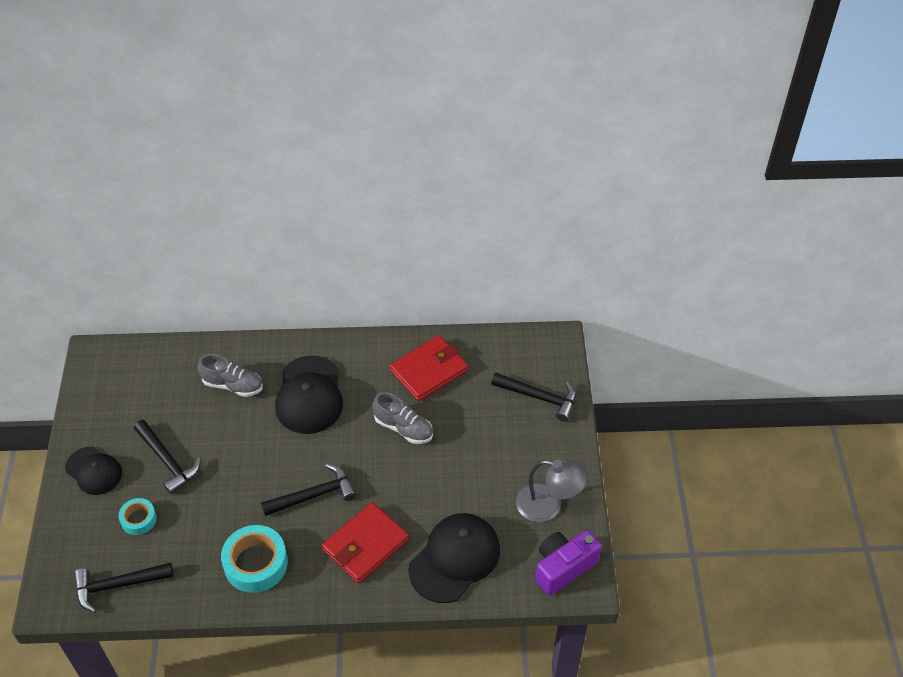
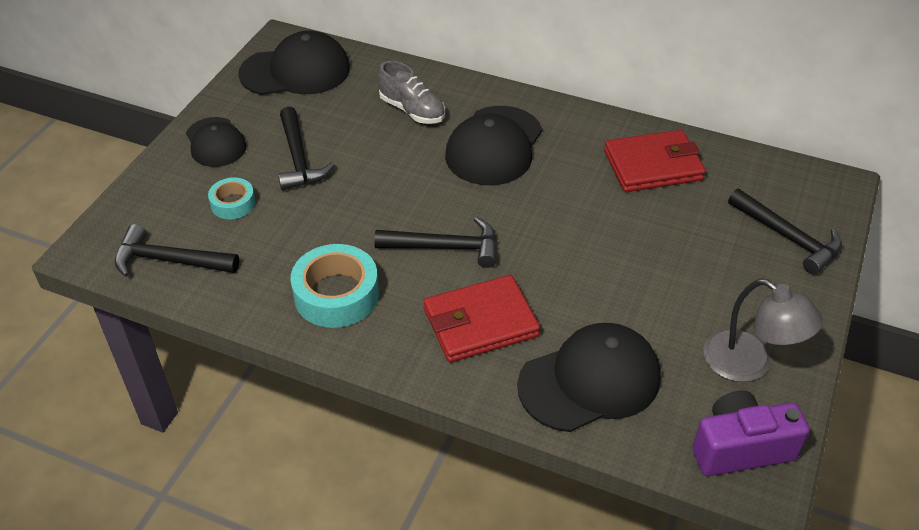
camera: 25 degrees right, 5 degrees down
grey shoe [372,393,433,444] -> none
none -> black cap [238,31,350,95]

